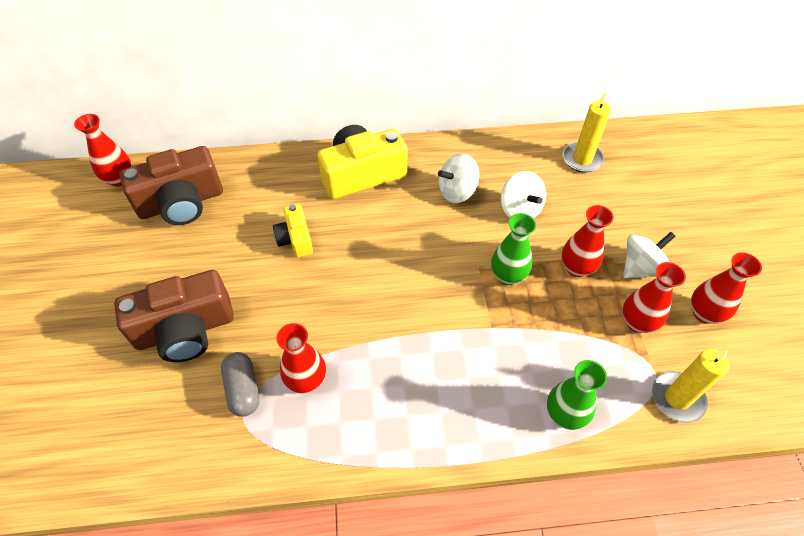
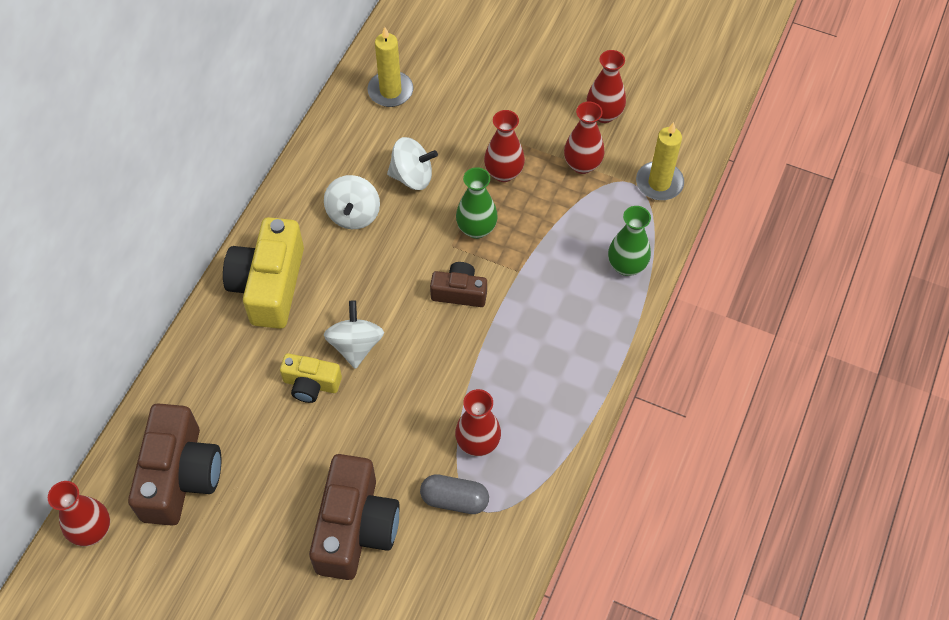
camera: 60 degrees left, 5 degrees up
white spinning top [623,232,676,278] -> white spinning top moved to [324,300,384,369]
none -> brown camera [430,262,487,307]

